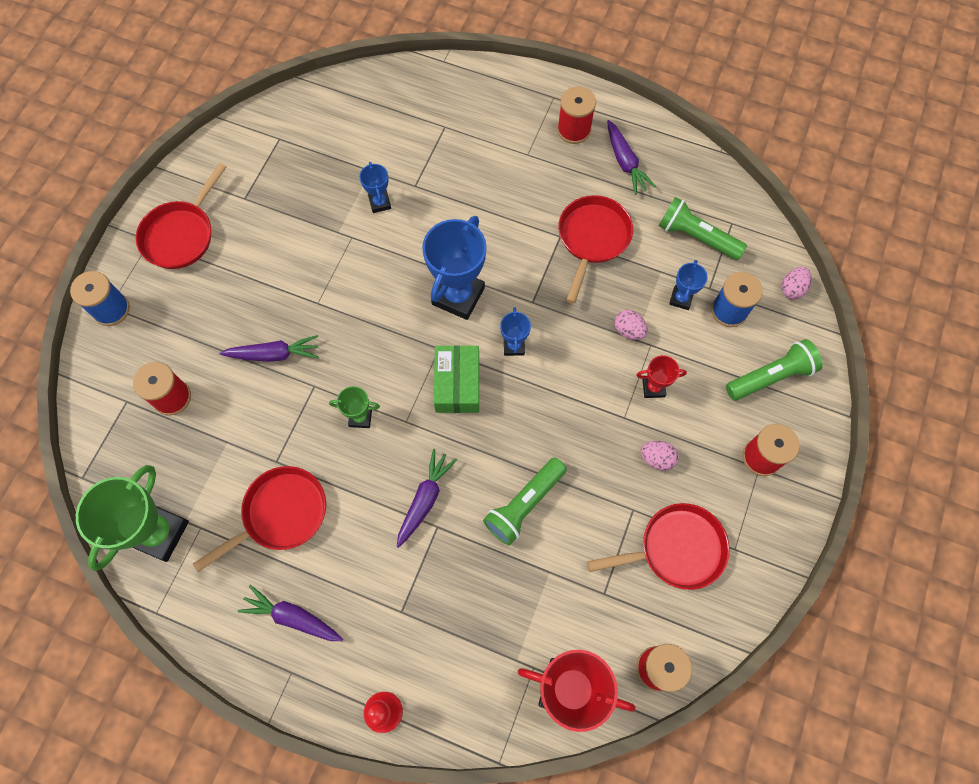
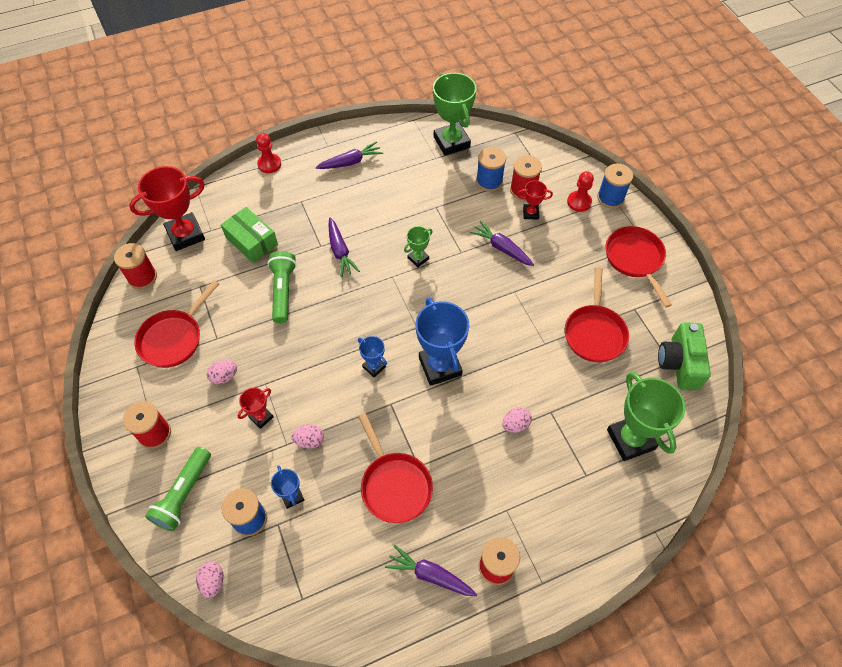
camera: 135 degrees right, 10 degrees down
red pan [193,466,326,572] -> red pan moved to [565,267,629,362]
purple carrot [220,335,319,362] -> purple carrot turned 90 degrees clockwise [469,221,534,266]
blue trophy [359,162,391,213] -> none
green box [434,345,479,413] -> green box moved to [221,207,278,263]
green flashlight [658,197,747,260] -> none
none -> blue spool [476,147,506,192]
none -> pink egg [502,407,532,433]
none -> red trophy [517,180,553,219]
none -> red pawn [567,171,594,212]
none -> green trophy [607,372,685,461]
none -> green camera [658,322,711,390]

